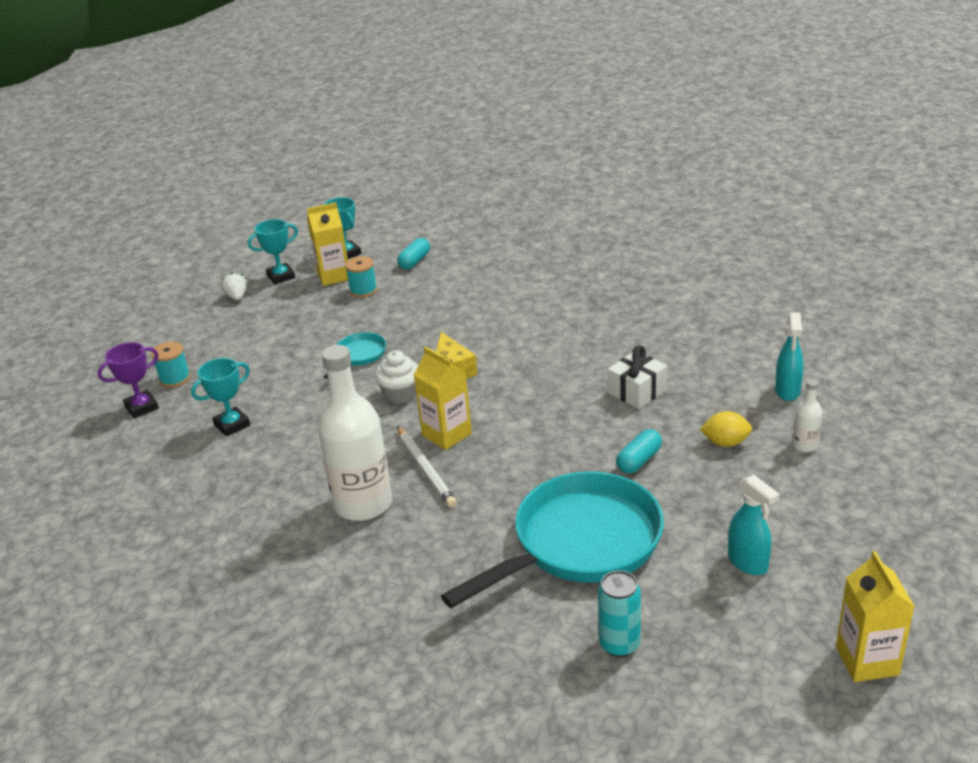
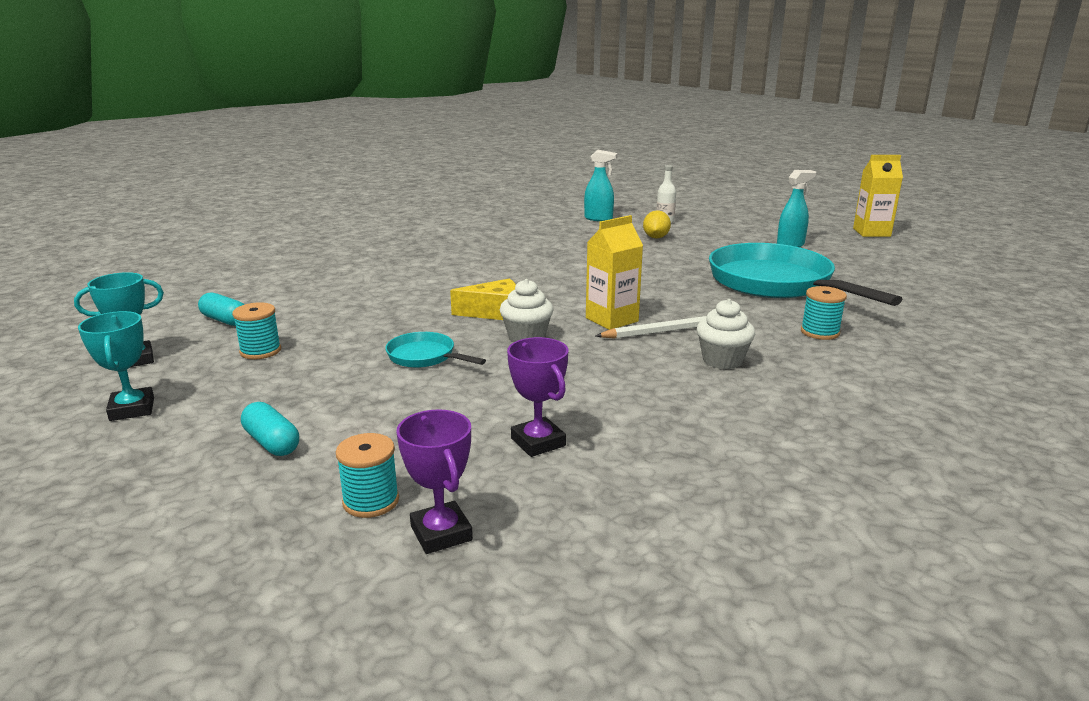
camera: 85 degrees left, 10 degrees down
turquoise trophy [191,358,250,437] -> purple trophy [507,337,568,457]
white strawberry [221,272,247,300] -> none
yellow carton [307,202,348,286] -> none
white bottle [318,345,392,521] -> white cupcake [697,299,755,369]
turquoise can [598,570,641,657] -> none
white gift [608,345,667,409] -> none
turquoise capsule [616,429,662,473] -> turquoise capsule moved to [241,402,299,456]
none -> turquoise spool [801,286,847,340]

